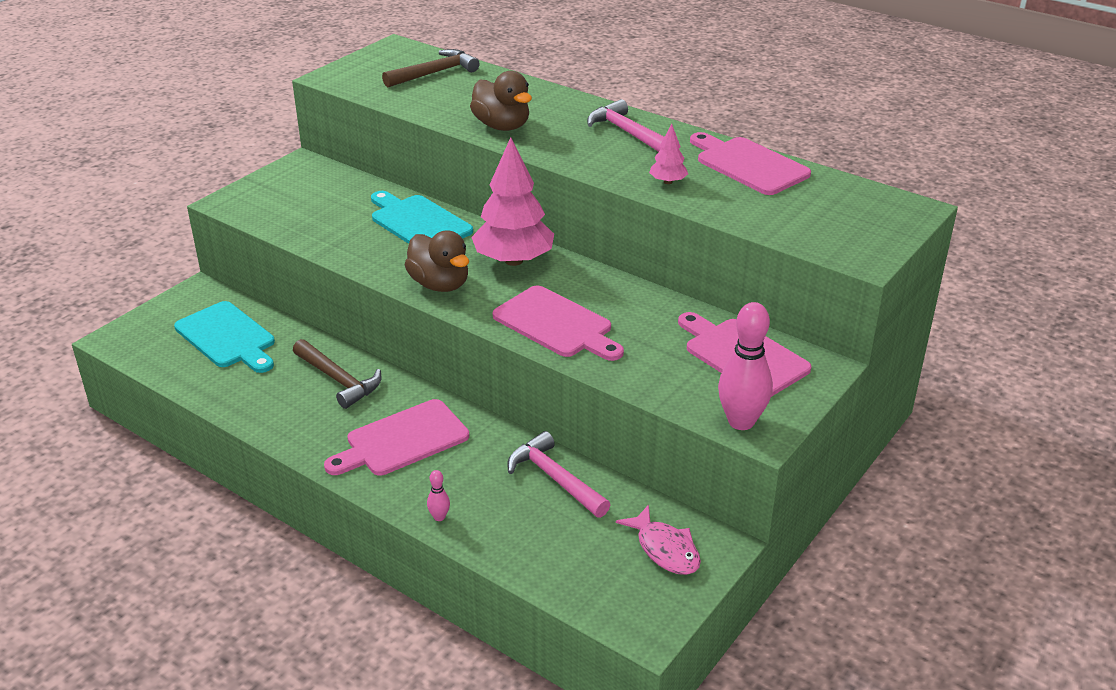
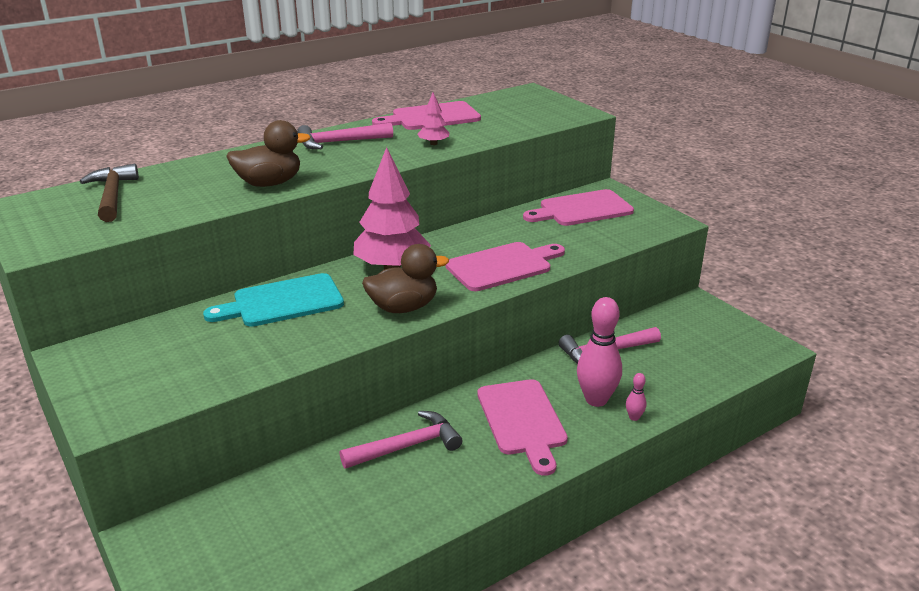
camera: 70 degrees left, 5 degrees down
turquoise cutting board [174,301,275,373] -> none
brown hammer [293,339,381,409] -> pink hammer [340,411,462,469]
pink fish [616,505,701,575] -> none
pink bowling pin [718,302,773,430] -> pink bowling pin moved to [577,297,622,407]

